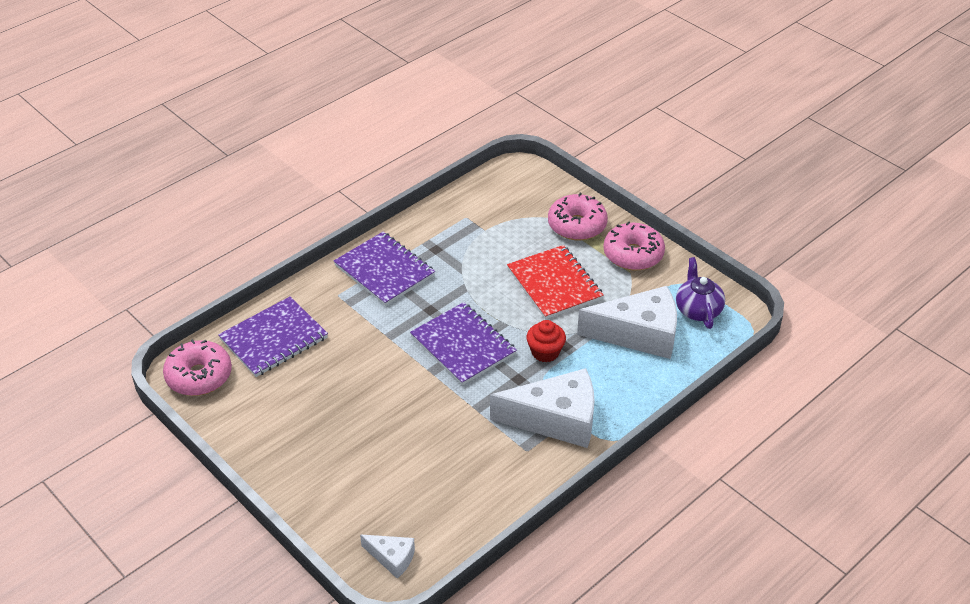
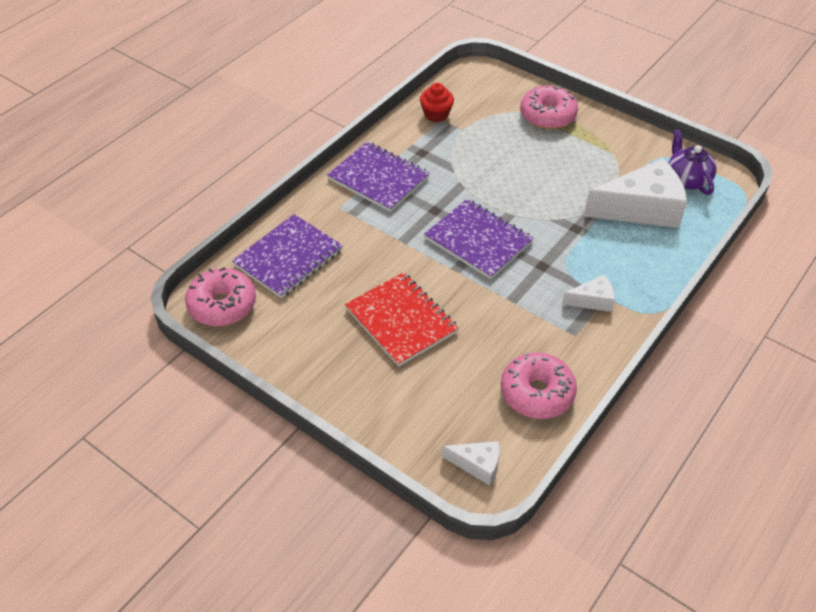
camera: 10 degrees left, 5 degrees up
white cheese [490,368,595,448] -> white cheese [562,275,615,312], size x0.48
red notebook [507,245,604,319] -> red notebook moved to [345,272,459,367]
red cupcake [527,320,566,362] -> red cupcake moved to [420,83,454,122]
pink donut [603,221,665,271] -> pink donut moved to [501,352,577,419]

